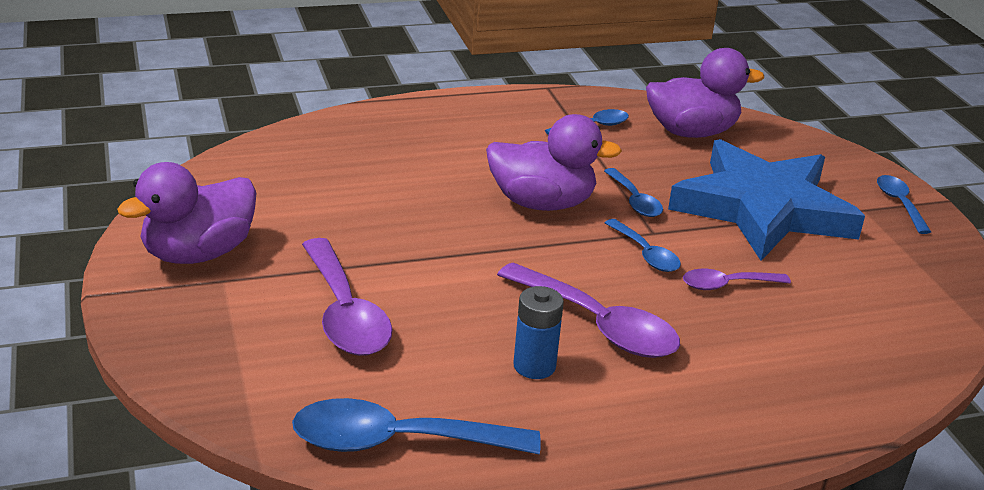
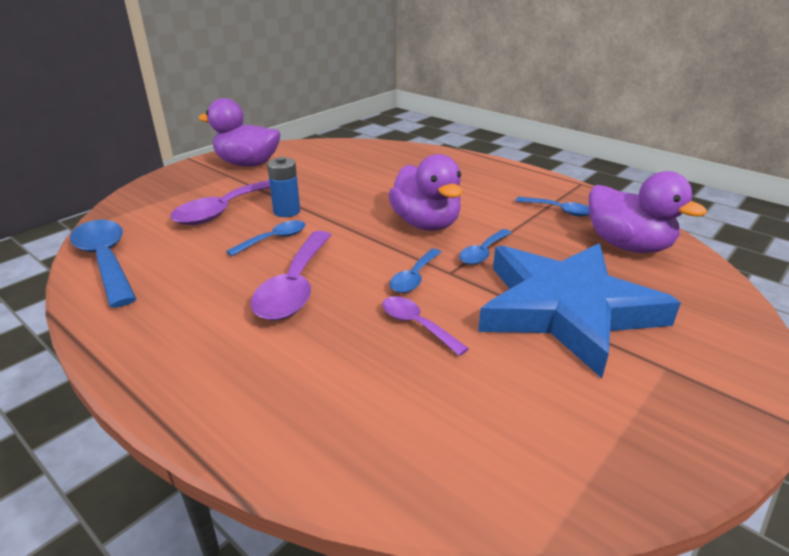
camera: 60 degrees right, 0 degrees up
blue battery [513,286,564,379] -> blue battery moved to [267,157,300,217]
blue spoon [877,175,931,234] -> blue spoon moved to [226,220,305,256]

